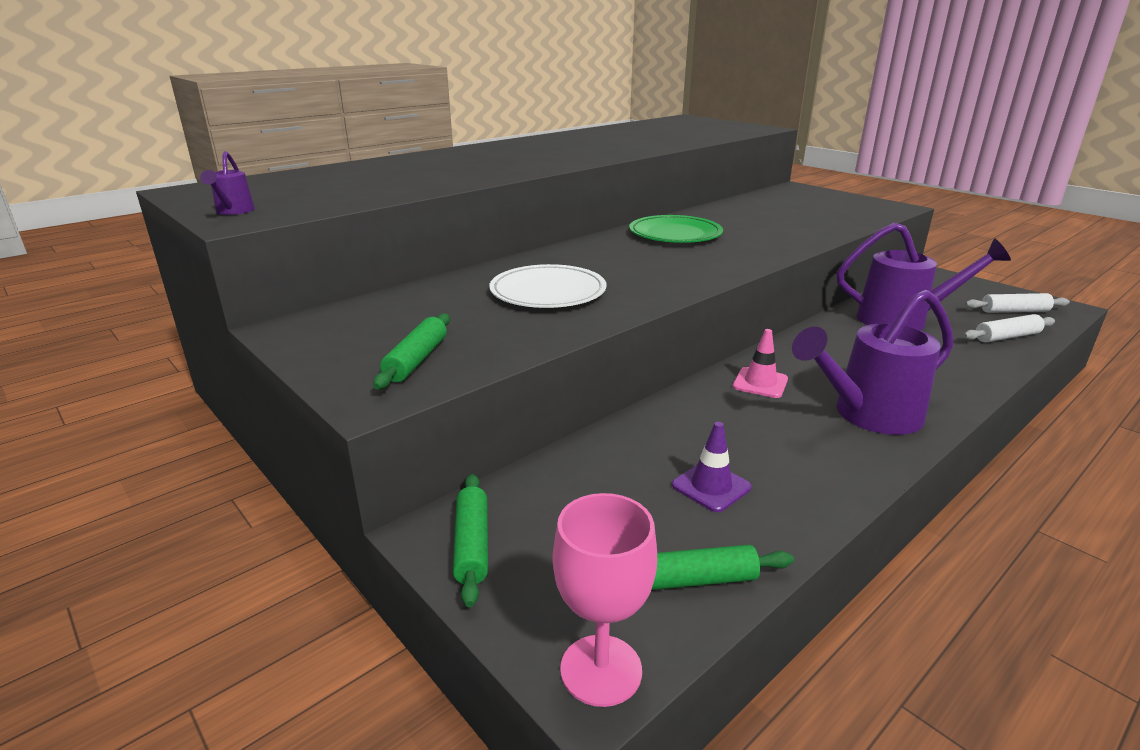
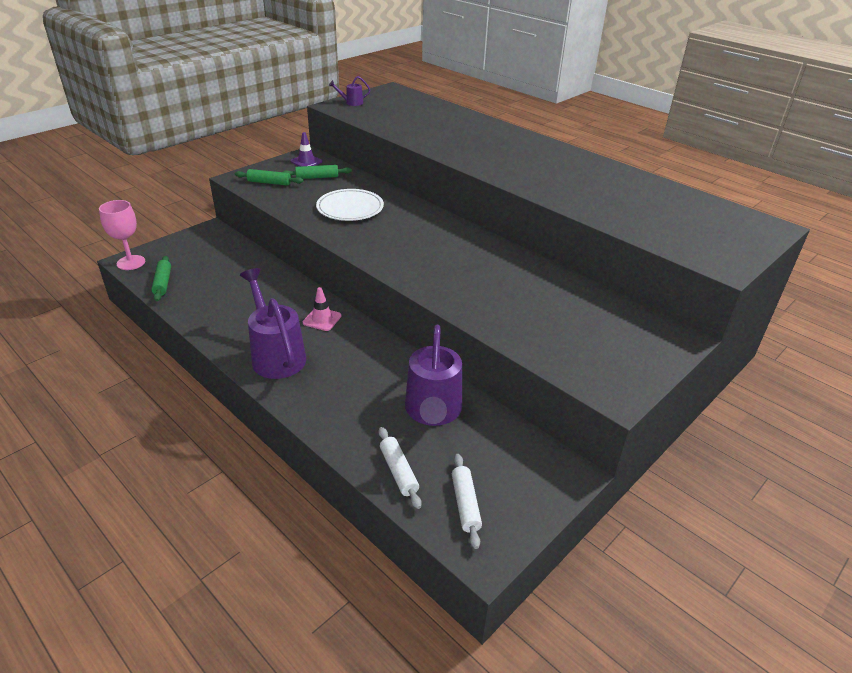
camera: 85 degrees right, 10 degrees up
green rolling pin [453,474,488,607] -> green rolling pin moved to [283,165,352,179]
green plate [629,215,723,243] -> none
purple traffic cone [672,422,751,512] -> purple traffic cone moved to [291,132,322,167]

